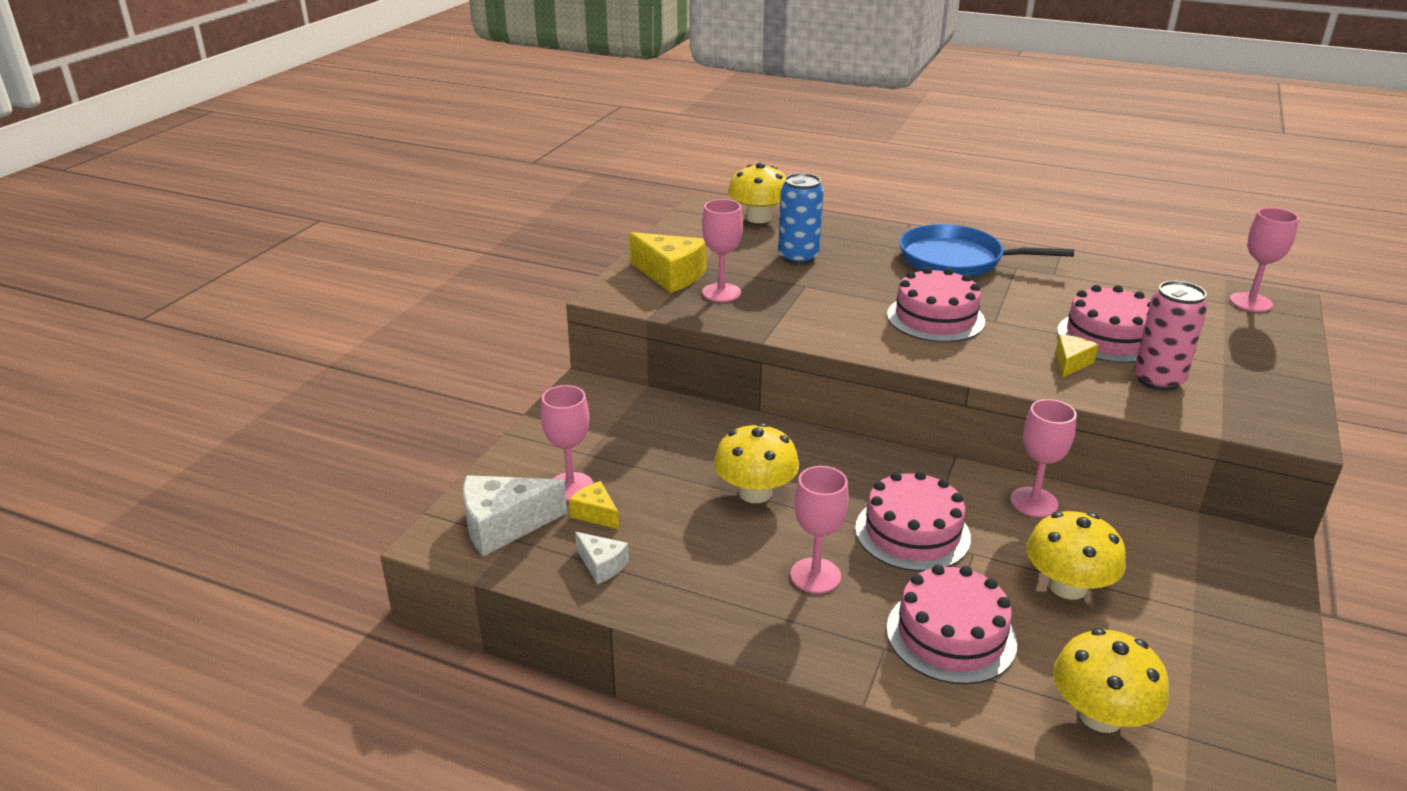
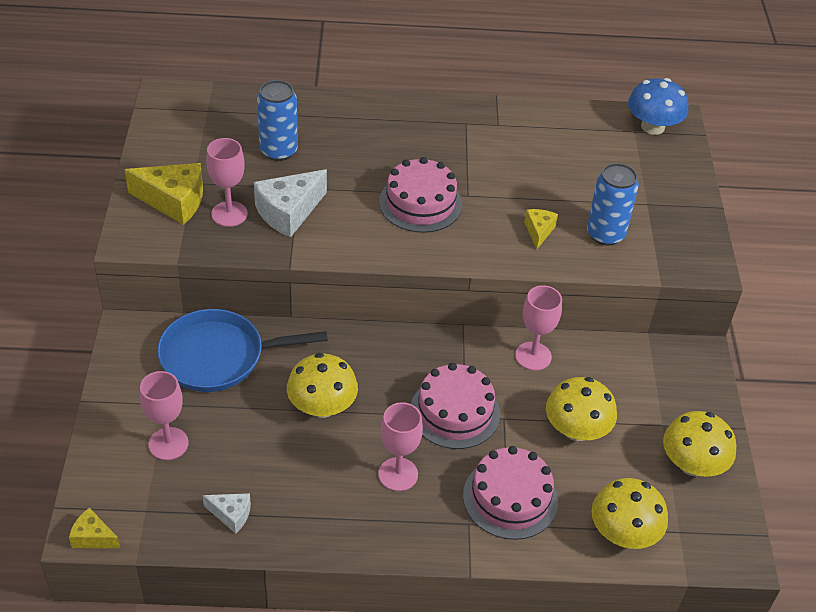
camera: 25 degrees left, 15 degrees up
white cheese [463,475,567,557] -> white cheese moved to [254,169,327,238]
yellow cheese [569,481,619,529] -> yellow cheese moved to [69,508,120,548]
yellow mushroom [728,163,786,223] -> yellow mushroom moved to [663,411,736,477]
blue pan [899,224,1074,276] -> blue pan moved to [157,309,328,392]
pink cake [1057,285,1151,363] -> none
pink can [1134,281,1208,391] -> blue can [587,163,639,246]
pink goblet [1230,208,1299,312] -> blue mushroom [628,78,688,135]

